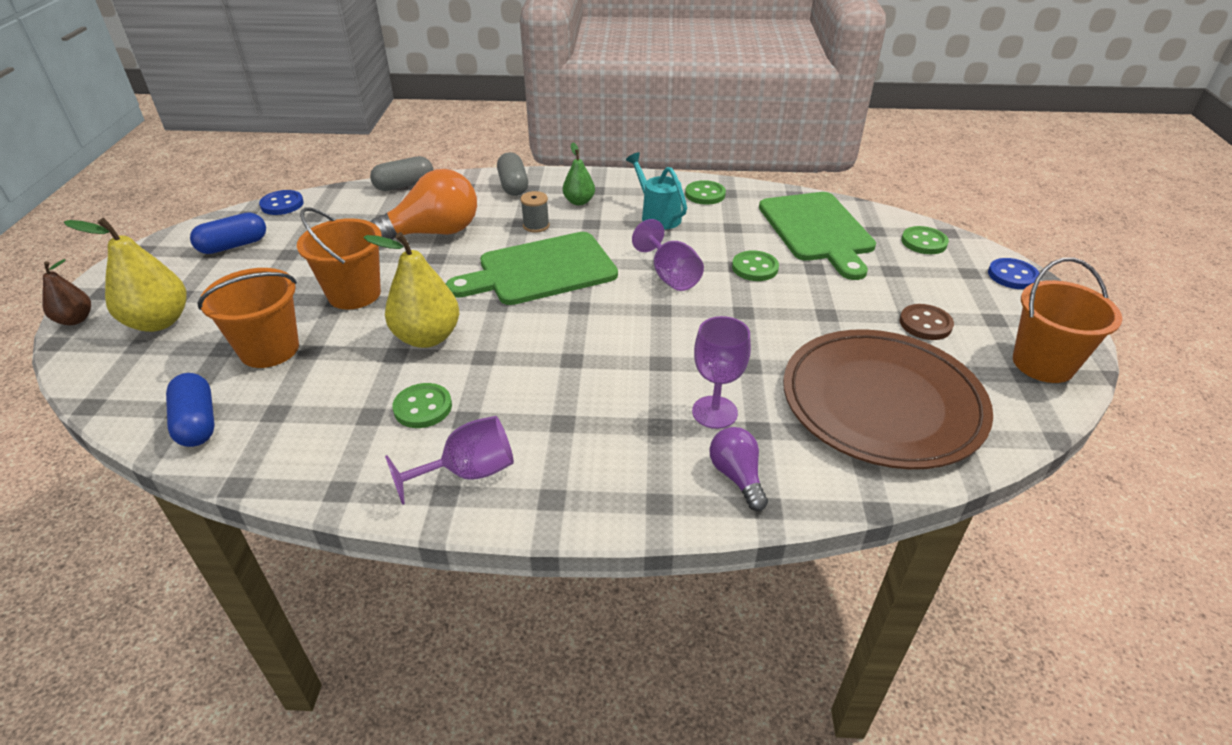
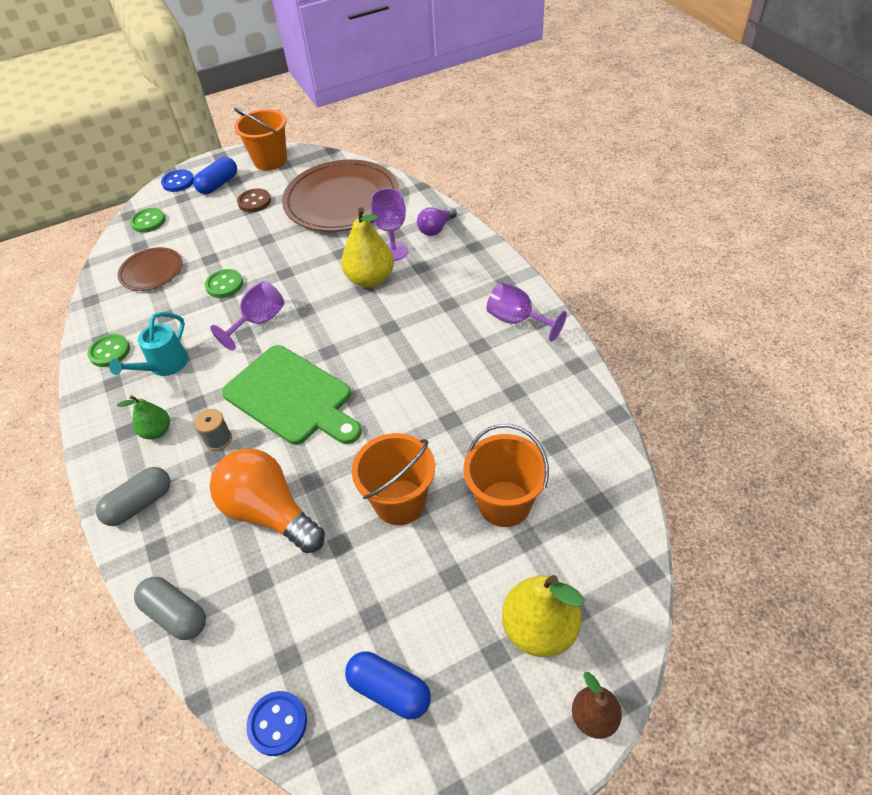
camera: 115 degrees left, 10 degrees up
blue capsule [166,373,215,447] -> blue capsule moved to [193,157,237,194]
yellow pear [363,232,459,348] -> yellow pear moved to [341,207,394,288]
green button [392,383,452,428] -> none
green cutting board [759,192,876,280] -> brown plate [117,247,182,291]

